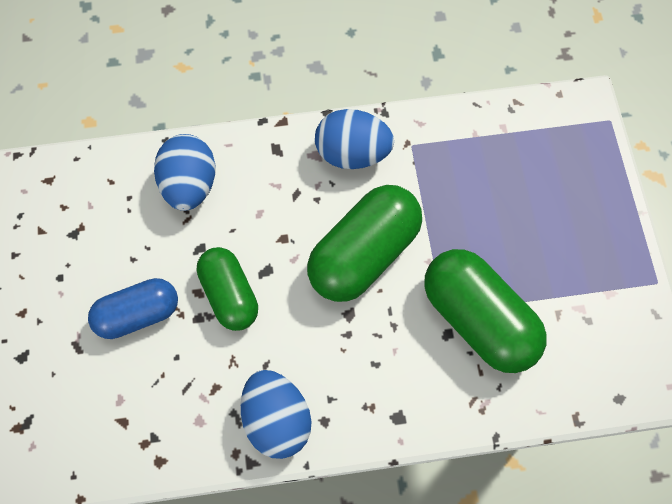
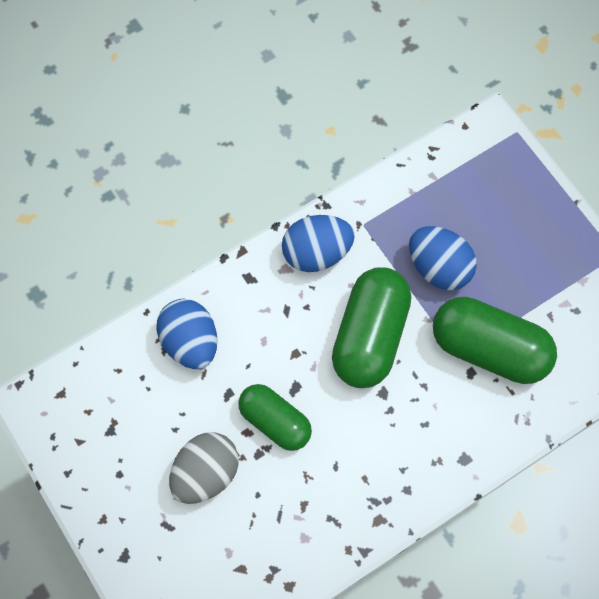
camera: 25 degrees left, 0 degrees up
blue capsule [88,278,178,339] -> grey egg [169,432,239,504]
blue egg [241,370,312,459] -> blue egg moved to [409,226,477,290]

